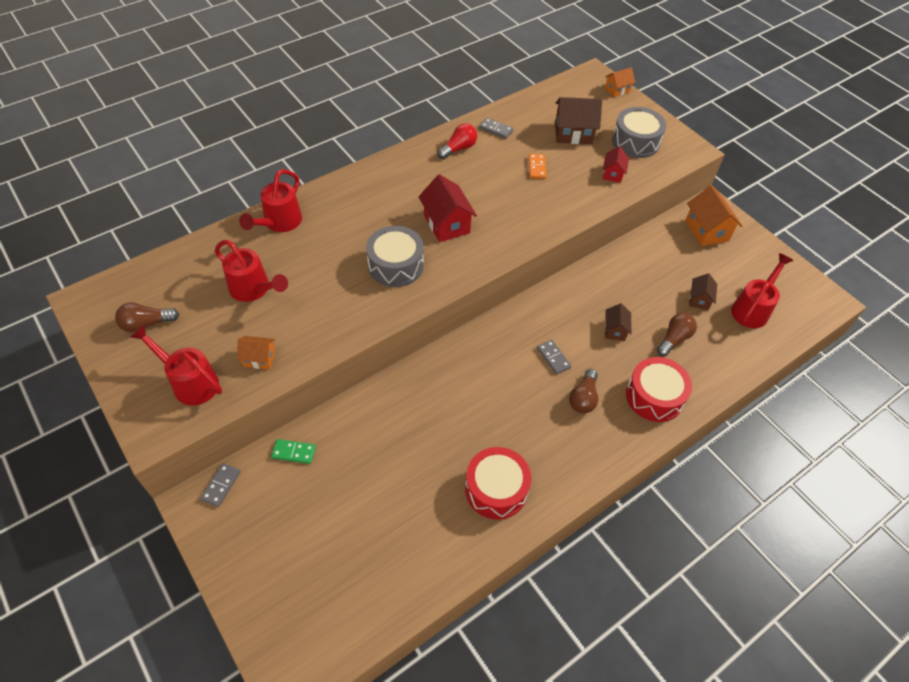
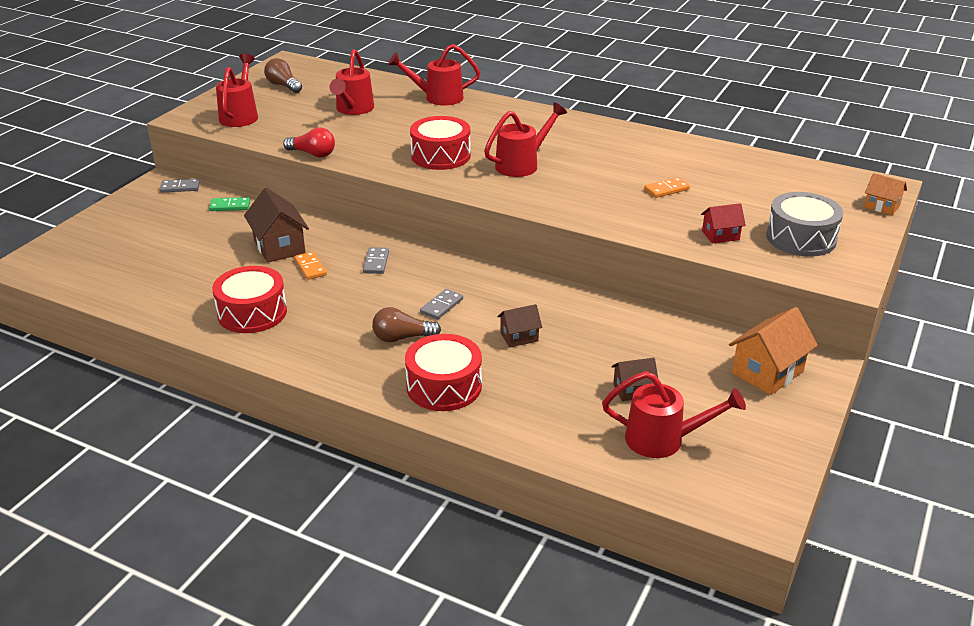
camera: 65 degrees right, 20 degrees down
orange house [237,336,275,369] -> none
green domino [271,439,316,464] -> green domino turned 75 degrees counterclockwise [209,197,250,211]
grey drum [366,226,424,287] -> red drum [410,116,471,170]
red house [419,174,477,242] -> red watering can [484,102,567,177]
red light bulb [437,123,477,159] -> red light bulb moved to [283,128,335,157]
grey domino [479,118,514,139] -> grey domino moved to [363,247,389,274]
brown house [555,97,602,144] -> brown house moved to [244,188,309,263]
brown light bulb [657,313,697,356] -> none
none -> orange domino [294,251,327,280]

